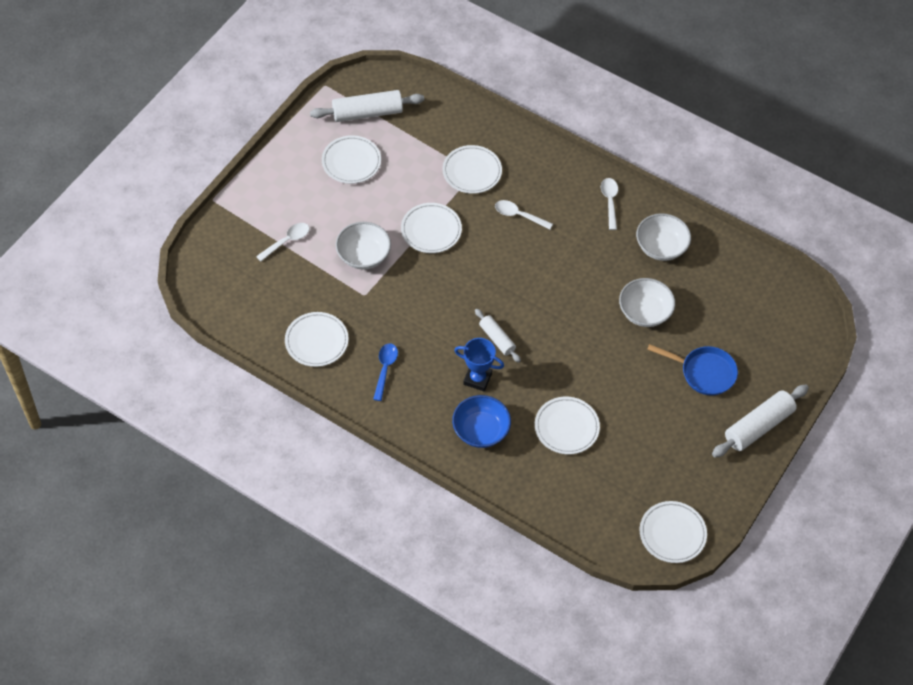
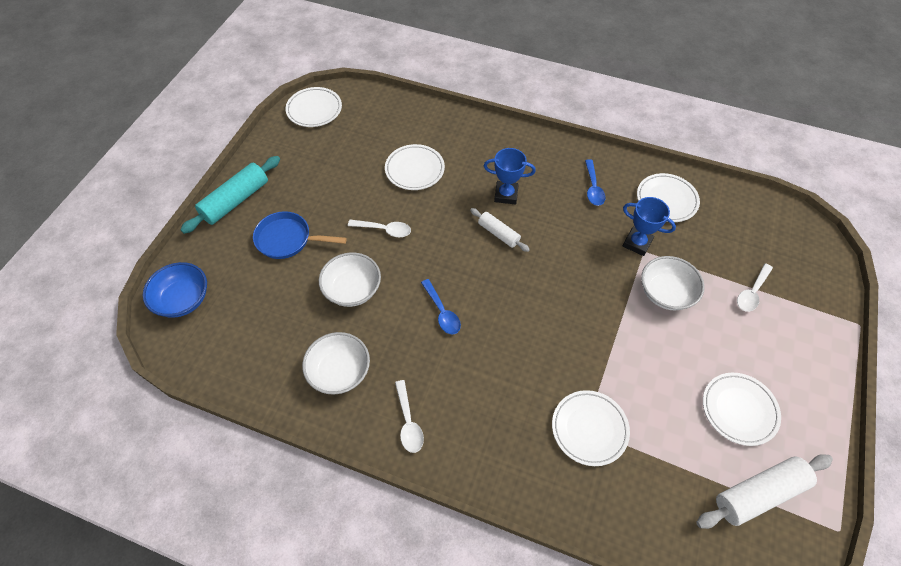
camera: 170 degrees right, 0 degrees up
white plate [401,203,462,253] -> none
blue bowl [452,395,511,448] -> blue bowl moved to [143,262,207,318]
white spoon [495,200,553,230] -> white spoon moved to [348,220,411,237]
white rolling pin [712,384,809,458] -> turquoise rolling pin [180,156,280,234]
none -> blue spoon [421,279,461,335]
none -> blue trophy [623,197,676,256]

